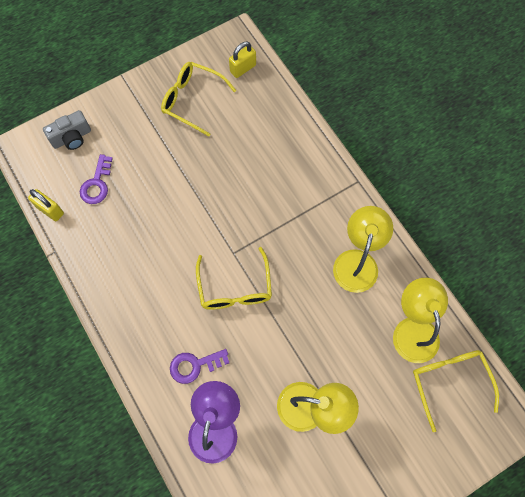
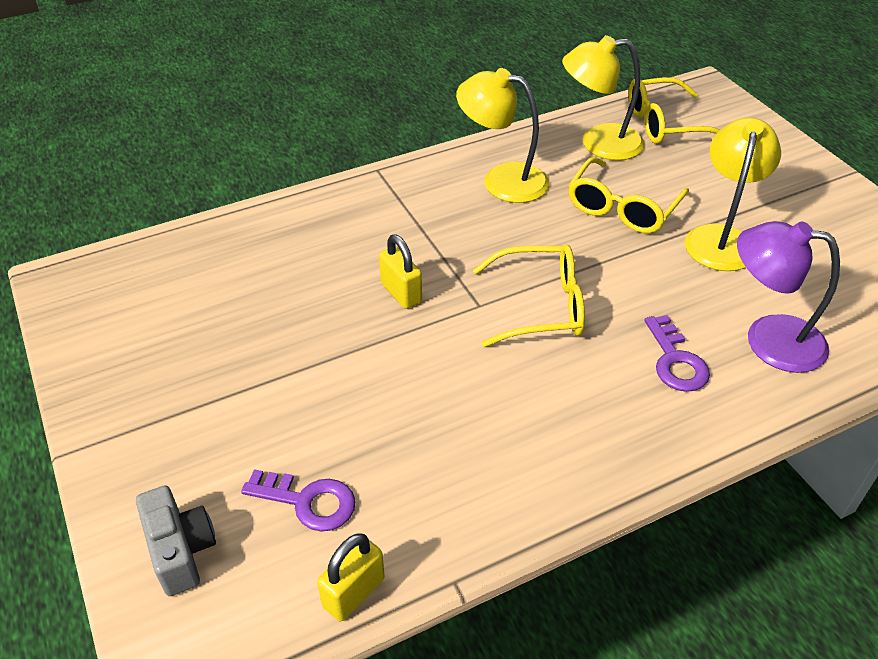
camera: 85 degrees left, 25 degrees down
yellow glasses [161,62,236,137] -> yellow glasses moved to [568,157,689,233]
yellow padlock [229,42,256,78] -> yellow padlock moved to [379,234,422,309]

